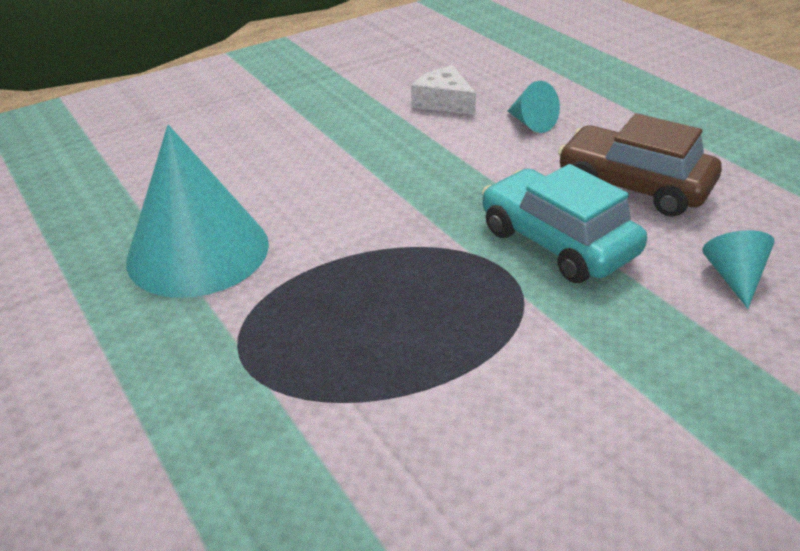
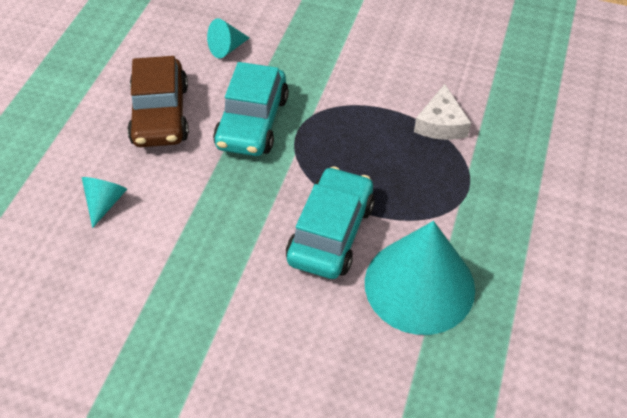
camera: 130 degrees left, 15 degrees up
white cheese [411,65,476,115] -> white cheese moved to [414,84,471,140]
none -> turquoise car [286,166,375,279]

